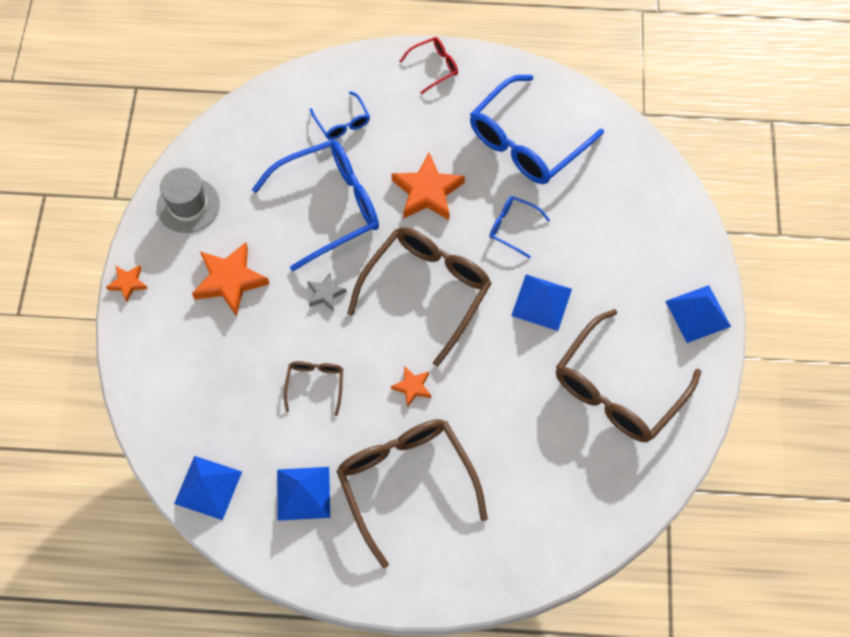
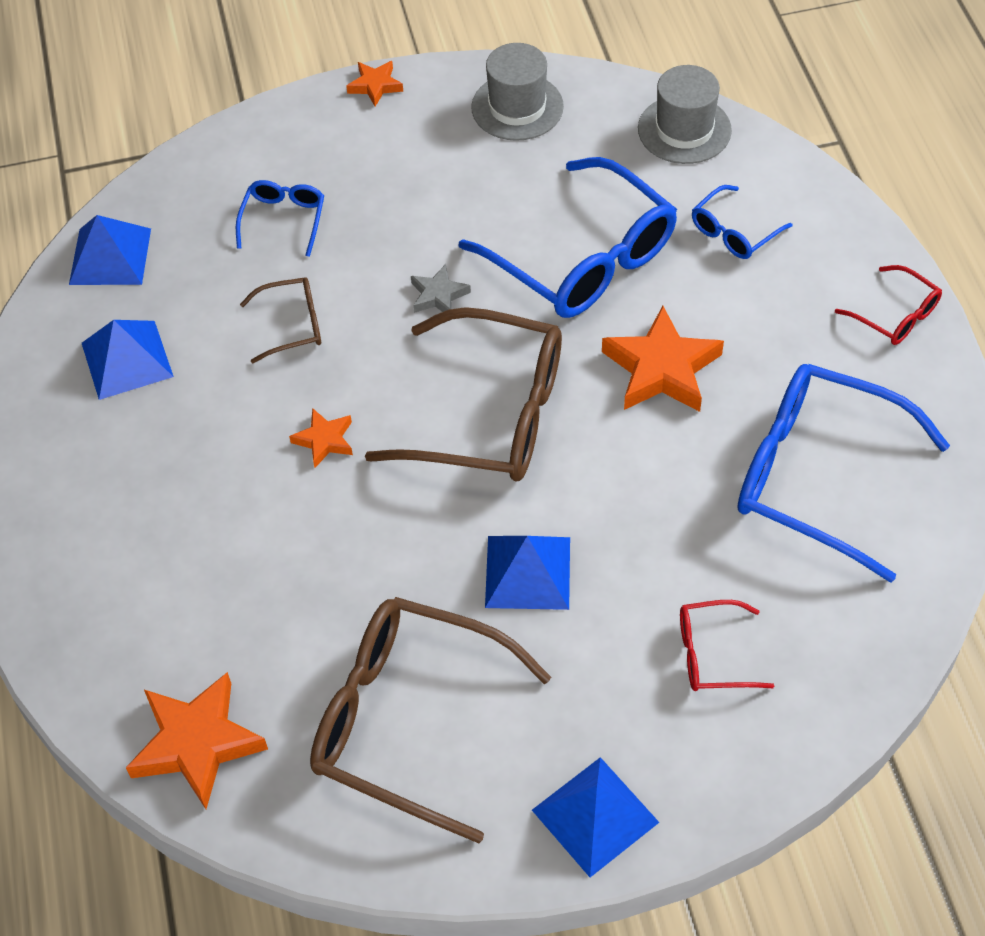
camera: 75 degrees right, 10 degrees down
orange star [192,242,269,316] -> orange star moved to [126,672,268,809]
brown glasses [336,419,488,568] -> none
blue glasses [490,196,550,258] -> blue glasses moved to [236,180,324,257]
none -> grey hat [638,65,732,164]
none -> red glasses [680,600,774,691]

